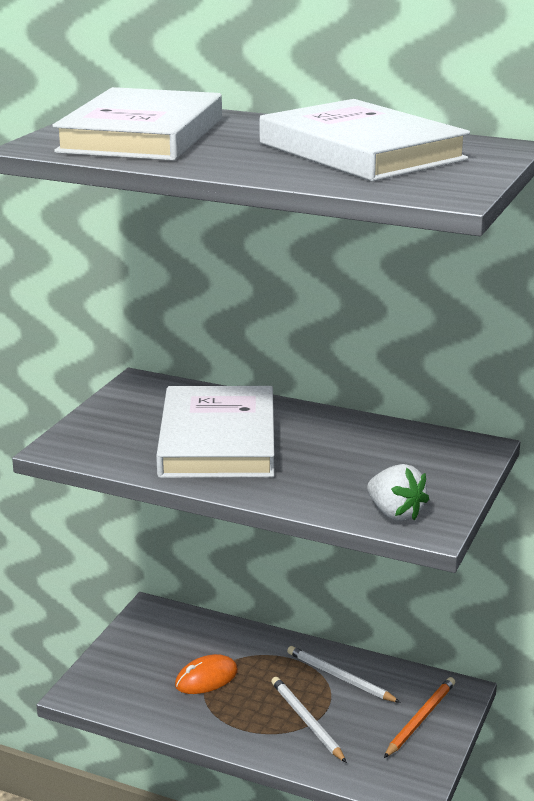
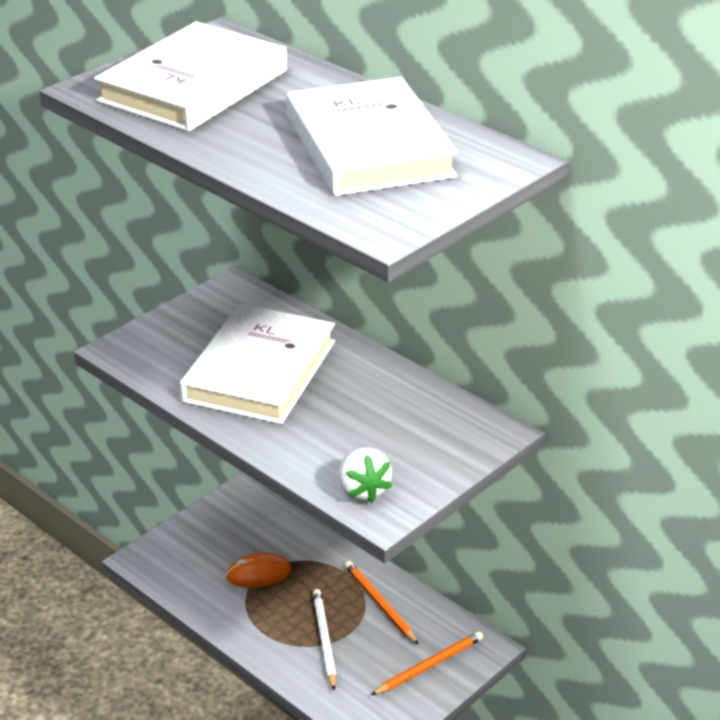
camera: 20 degrees right, 10 degrees up
white pencil [287,646,401,703] -> orange pencil [344,561,419,645]

